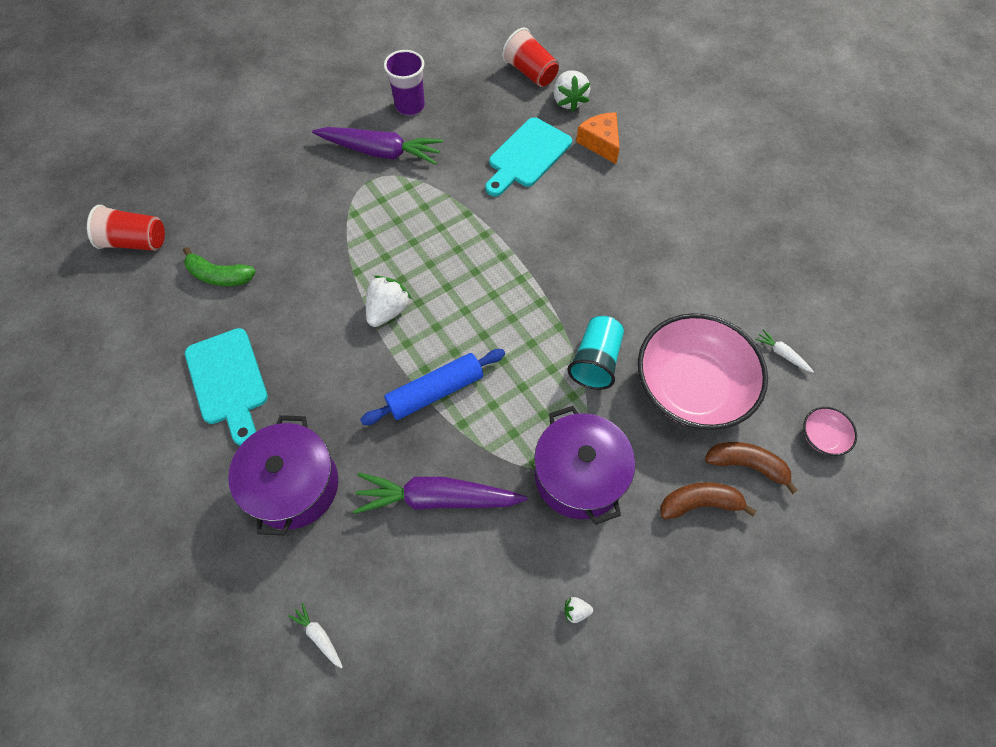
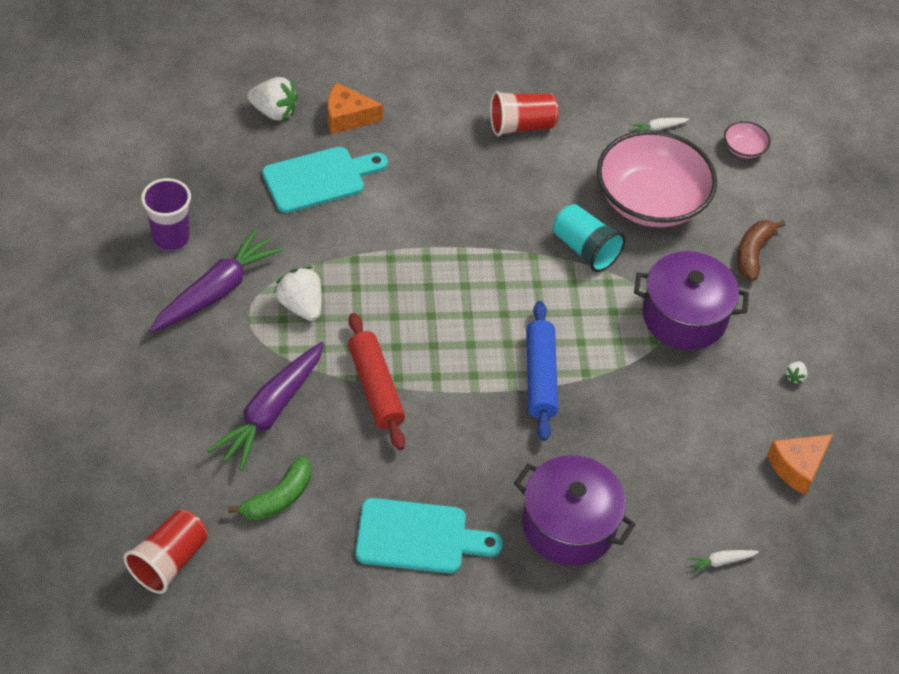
camera: 65 degrees left, 10 degrees down
purple carrot [353,473,527,514] -> purple carrot moved to [207,342,324,471]
white strawberry [366,275,412,327] -> white strawberry moved to [274,266,322,321]
turquoise cutting board [485,117,572,196] -> turquoise cutting board turned 90 degrees counterclockwise [262,147,388,213]
red cup [502,27,559,87] -> red cup moved to [490,91,559,136]
brown banana [705,442,798,494] -> none
none -> red rolling pin [348,313,405,450]
none -> orange cheese [767,434,833,495]

